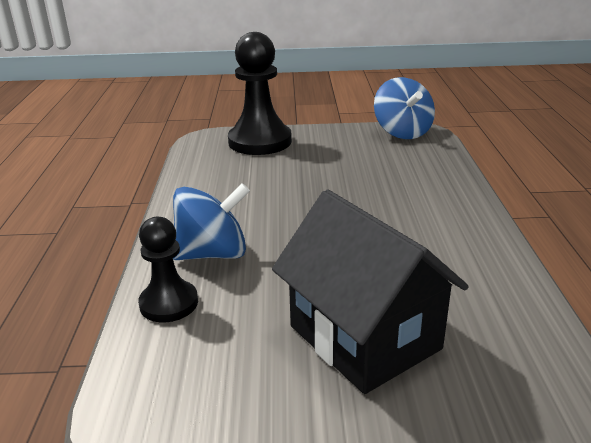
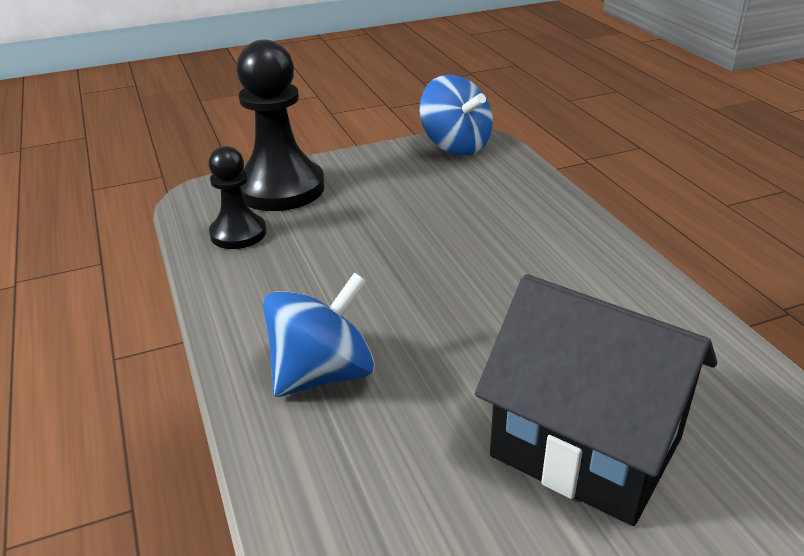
camera: 20 degrees left, 5 degrees up
black pawn [138,217,198,322] -> black pawn moved to [208,146,266,249]

